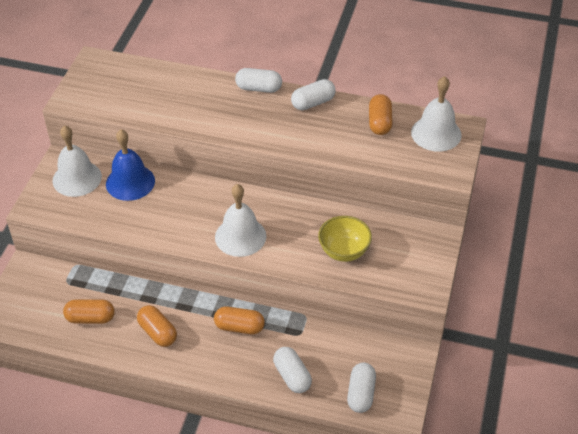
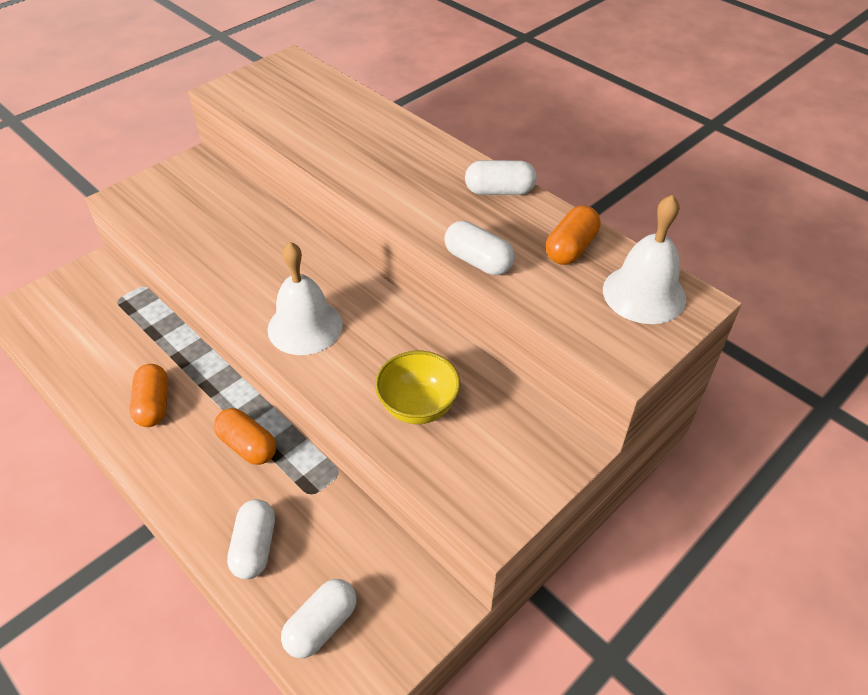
camera: 30 degrees right, 0 degrees up
white bell [52,125,102,197] -> none
orange capsule [63,299,115,324] -> none
blue bell [106,129,155,201] -> none
white capsule [235,68,282,93] -> white capsule moved to [444,221,515,275]

